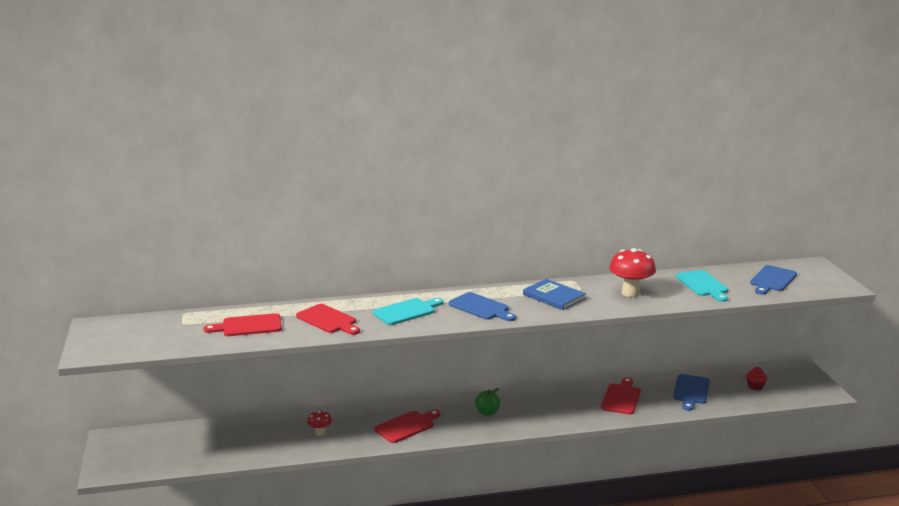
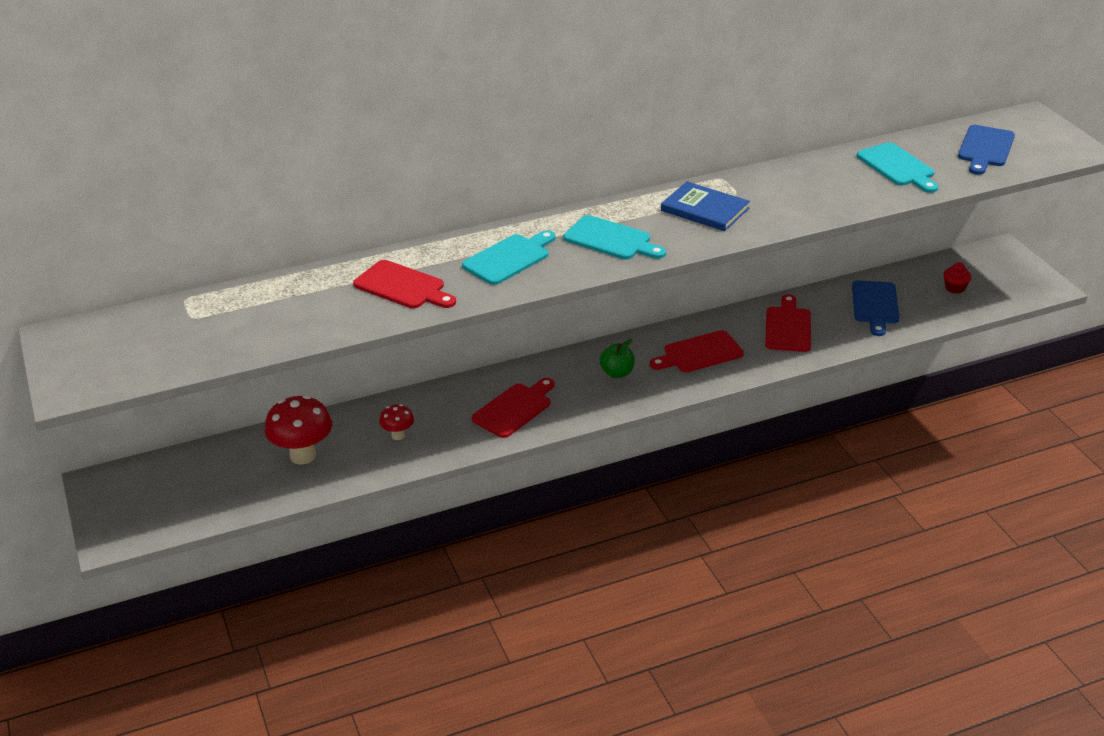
camera: 10 degrees left, 15 degrees up
red cutting board [204,313,282,336] -> red cutting board moved to [650,330,744,372]
blue cutting board [449,292,516,321] -> turquoise cutting board [563,215,666,260]
red mushroom [609,248,656,297] -> red mushroom moved to [265,395,332,464]

